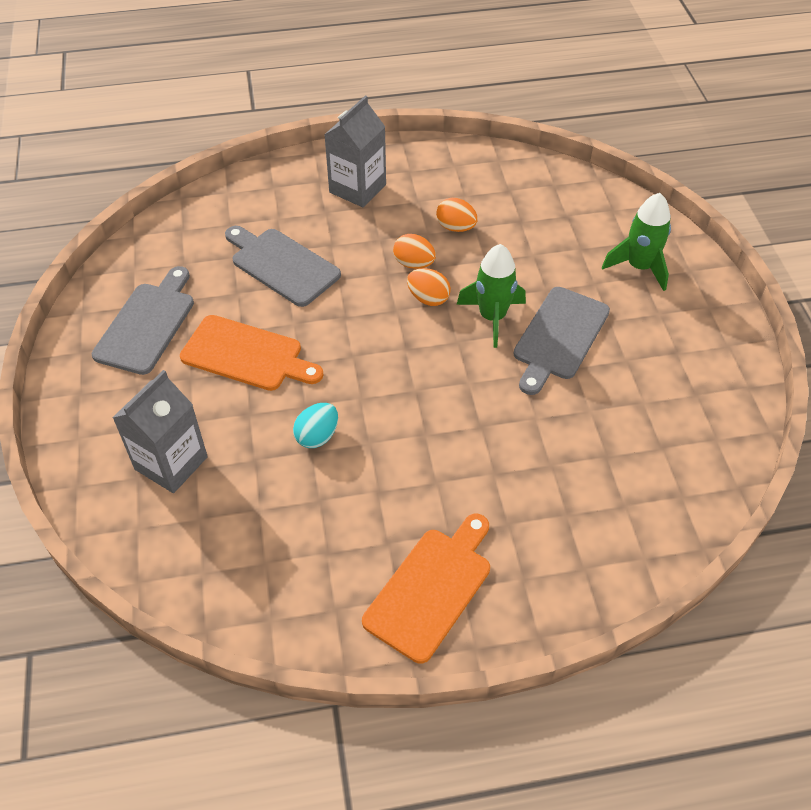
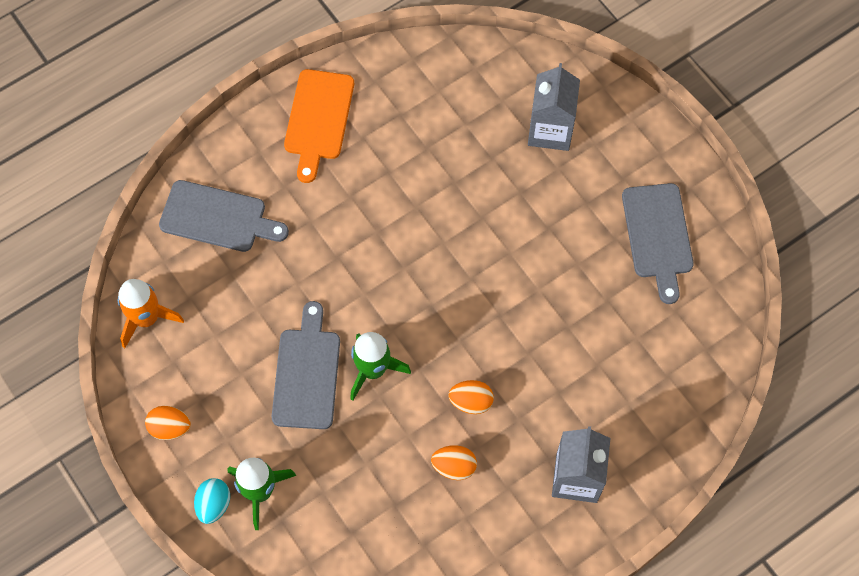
camera: 155 degrees right, 15 degrees up
orange cutting board [180,315,324,391] -> none
grey cutting board [225,226,341,307] -> grey cutting board moved to [159,180,289,252]
turquoise egg [293,403,338,448] -> turquoise egg moved to [194,478,230,524]
orange egg [407,268,451,306] -> orange egg moved to [145,406,191,440]
none -> orange rocket [118,279,184,348]

